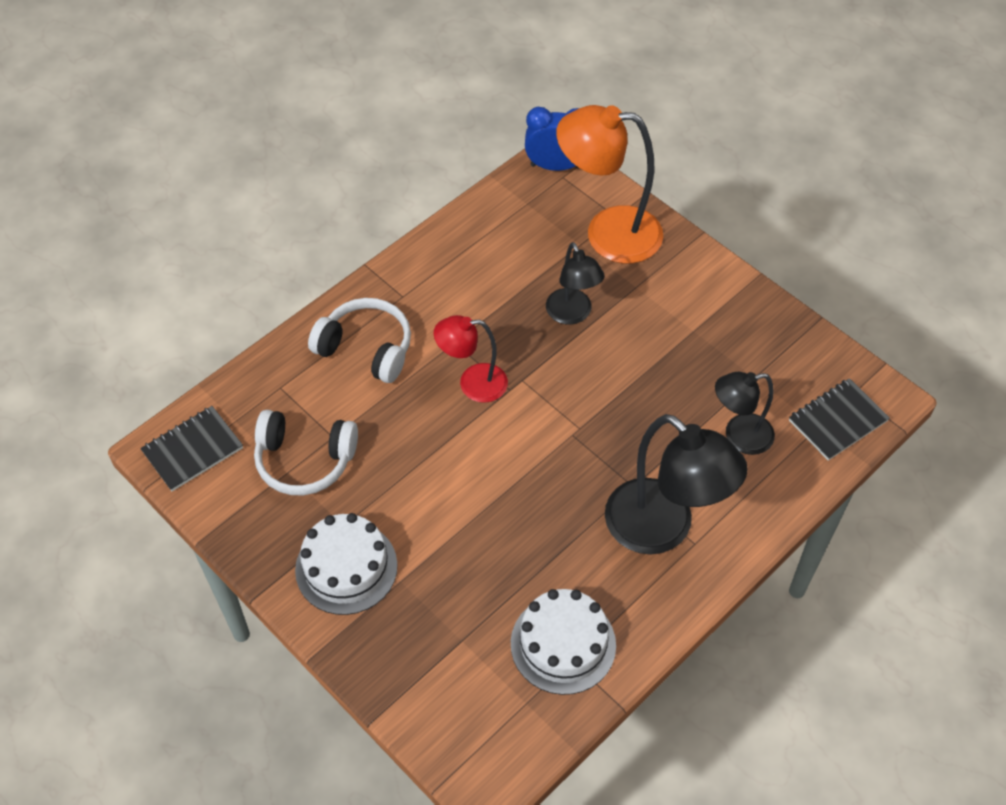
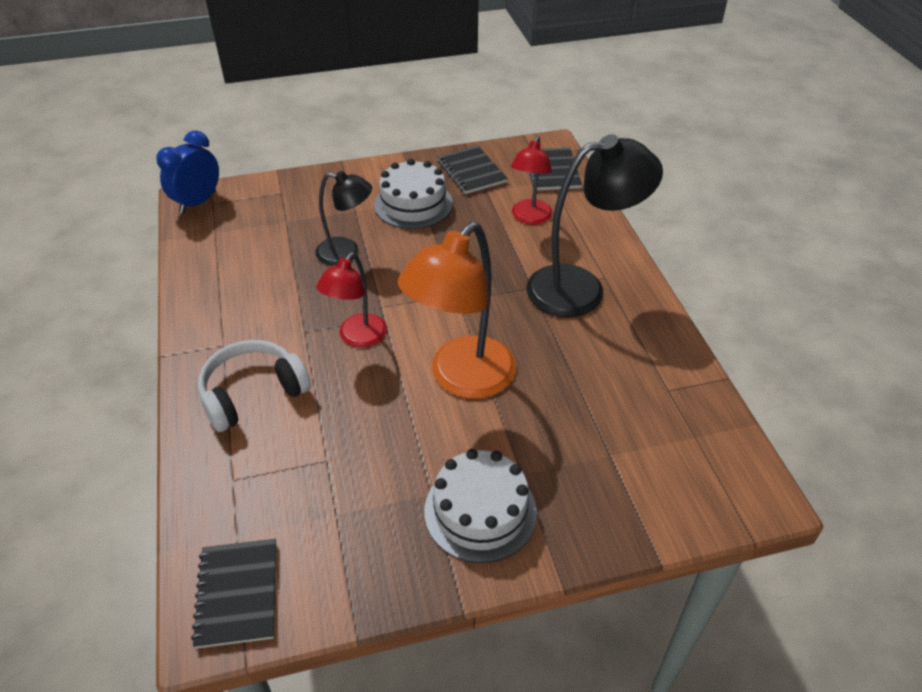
camera: 60 degrees left, 10 degrees down
white headphones [254,410,358,495] -> none
white cake [511,589,616,695] -> white cake moved to [374,159,453,229]
orange lamp [556,105,663,264] -> orange lamp moved to [397,222,516,399]
black lamp [715,372,775,455] -> red lamp [511,136,552,225]
none -> black notebook [437,146,508,194]

